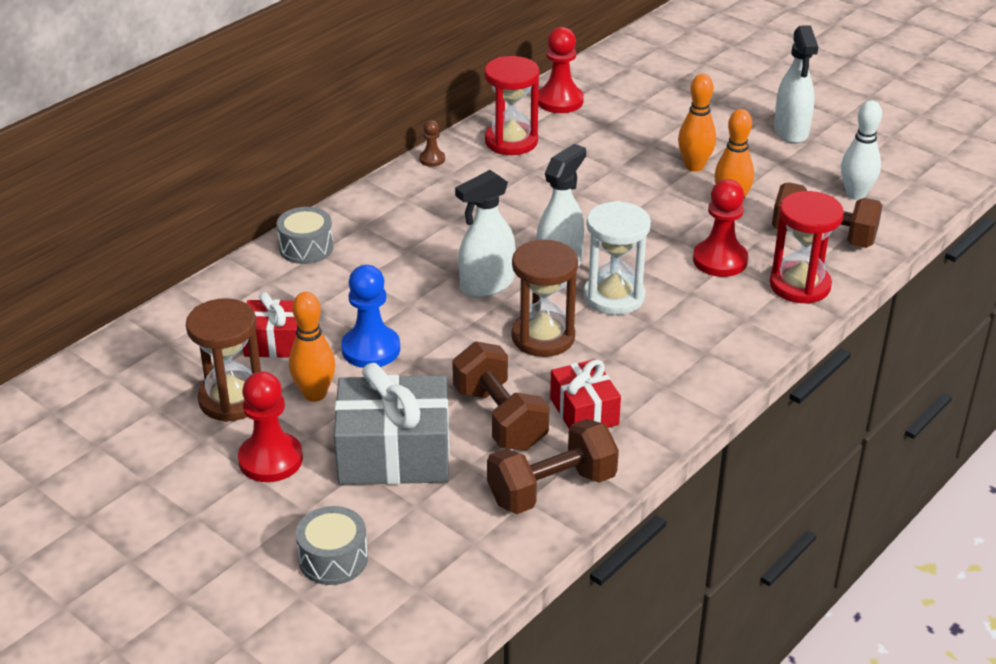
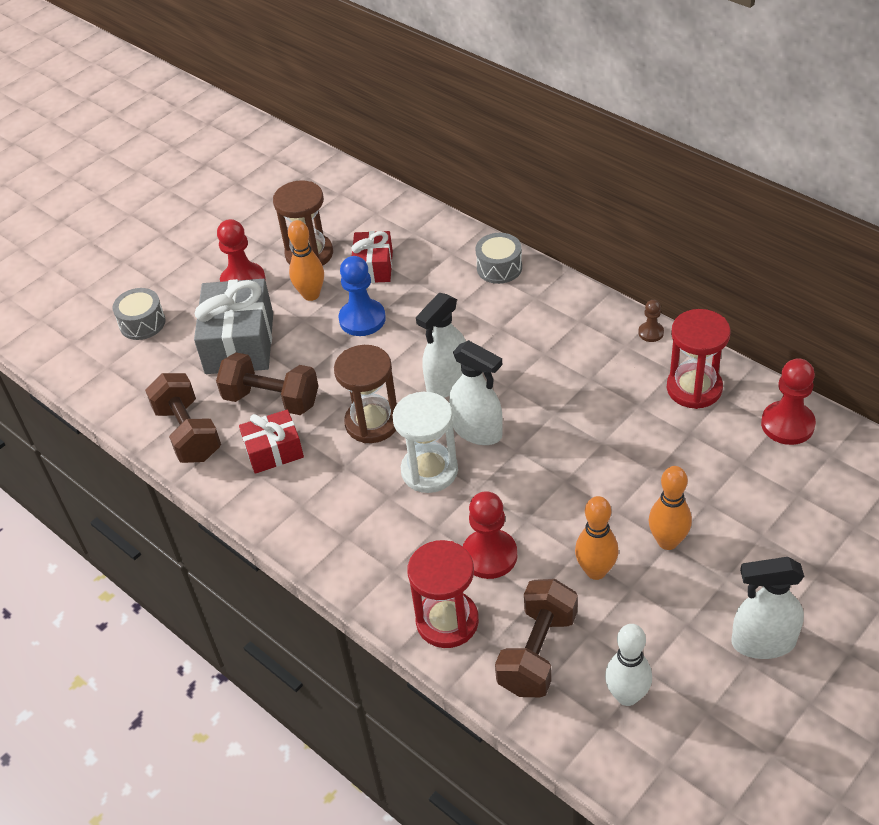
camera: 95 degrees right, 10 degrees up
brown dumbbell [452,341,550,451] -> brown dumbbell turned 45 degrees clockwise [216,352,319,415]
white spray bottle [455,170,515,298] -> white spray bottle turned 105 degrees counterclockwise [416,293,466,398]

